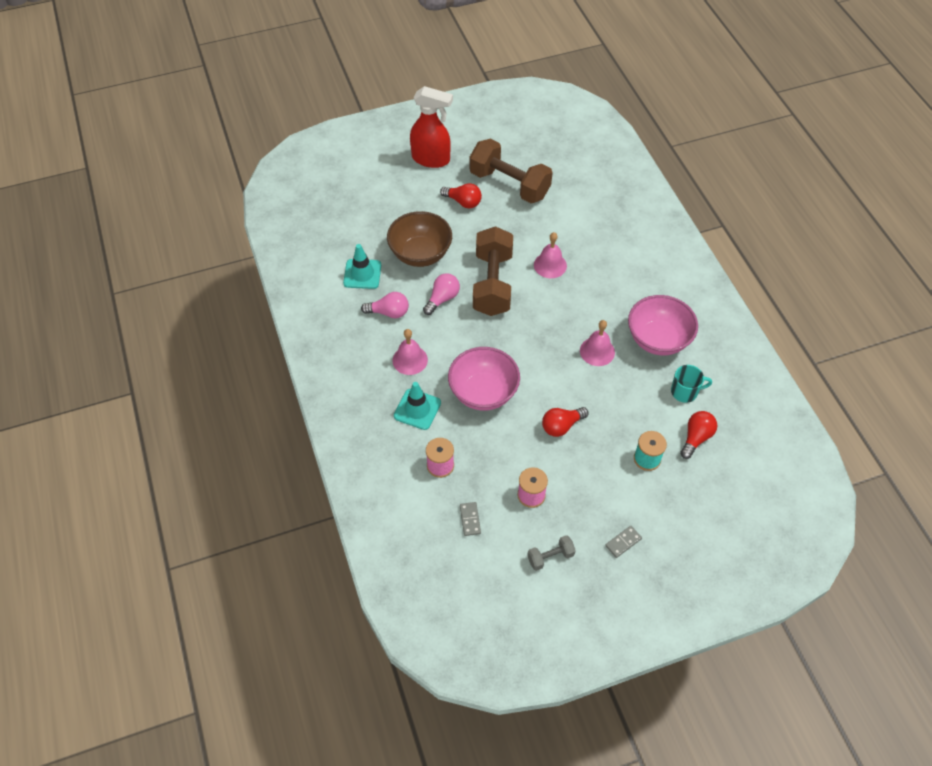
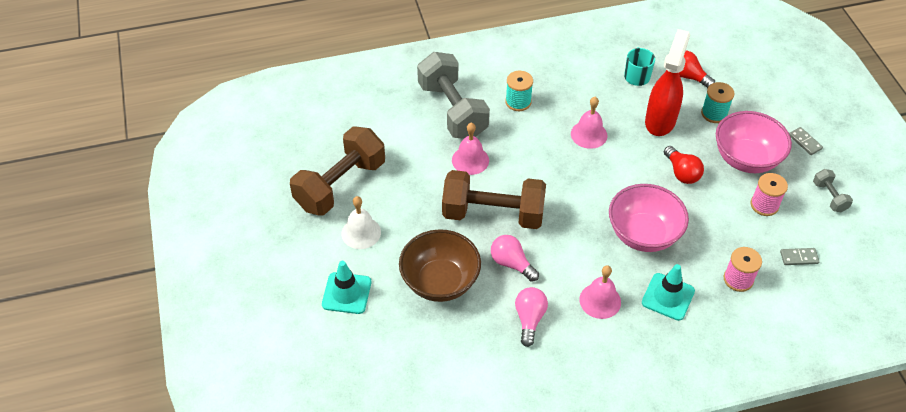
camera: 85 degrees left, 5 degrees down
turquoise traffic cone [343,244,381,289] -> turquoise traffic cone moved to [322,261,371,314]
red spray bottle [410,86,453,168] -> red spray bottle moved to [645,29,690,136]
red light bulb [440,183,482,208] -> white bell [342,196,381,249]
pink bowl [628,295,698,356] -> pink bowl moved to [716,111,792,173]
none -> grey dumbbell [417,52,490,139]
none -> turquoise spool [505,71,533,111]

